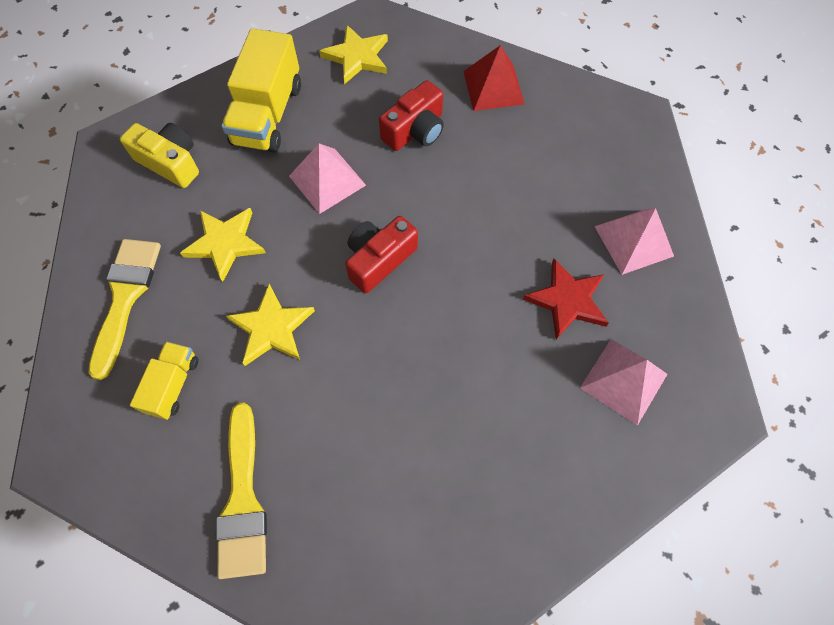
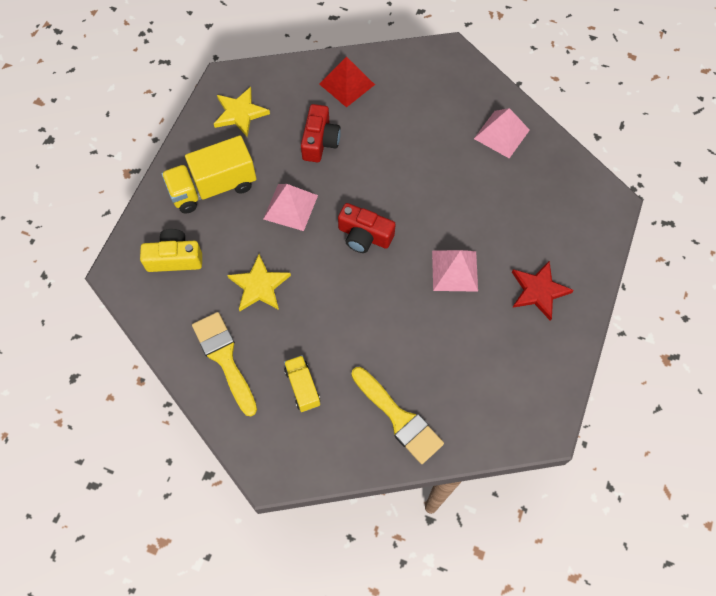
camera: 35 degrees left, 0 degrees up
yellow truck [221,28,301,153] -> yellow truck turned 90 degrees clockwise [161,136,257,214]
yellow star [226,284,315,366] -> none
red camera [345,216,418,293] -> red camera turned 75 degrees counterclockwise [338,203,396,253]
red star [523,259,609,339] -> red star moved to [512,261,574,321]
pink pyramid [580,339,667,426] -> pink pyramid moved to [432,250,478,292]

